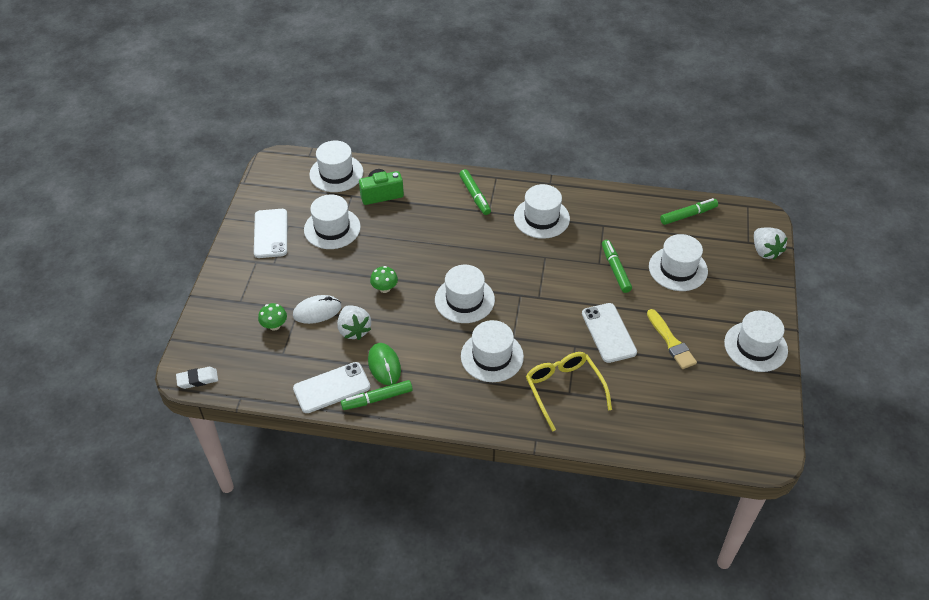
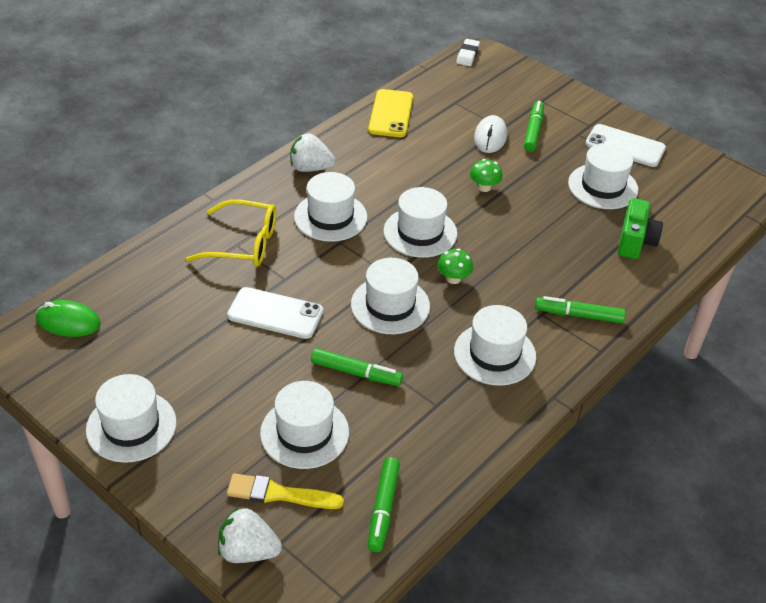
camera: 120 degrees right, 5 degrees down
green mushroom [258,303,287,331] -> green mushroom moved to [437,249,473,284]
white phone [293,362,370,413] -> yellow phone [368,89,413,137]
white hat [309,141,363,192] -> white hat moved to [351,258,430,334]
white strawberry [337,305,371,340] -> white strawberry moved to [290,133,336,172]
green marker [341,380,413,410] -> green marker moved to [524,101,544,152]
green mouse [368,343,401,385] -> green mouse moved to [36,300,101,337]
yellow brush [647,309,697,369] -> yellow brush moved to [227,473,344,509]

